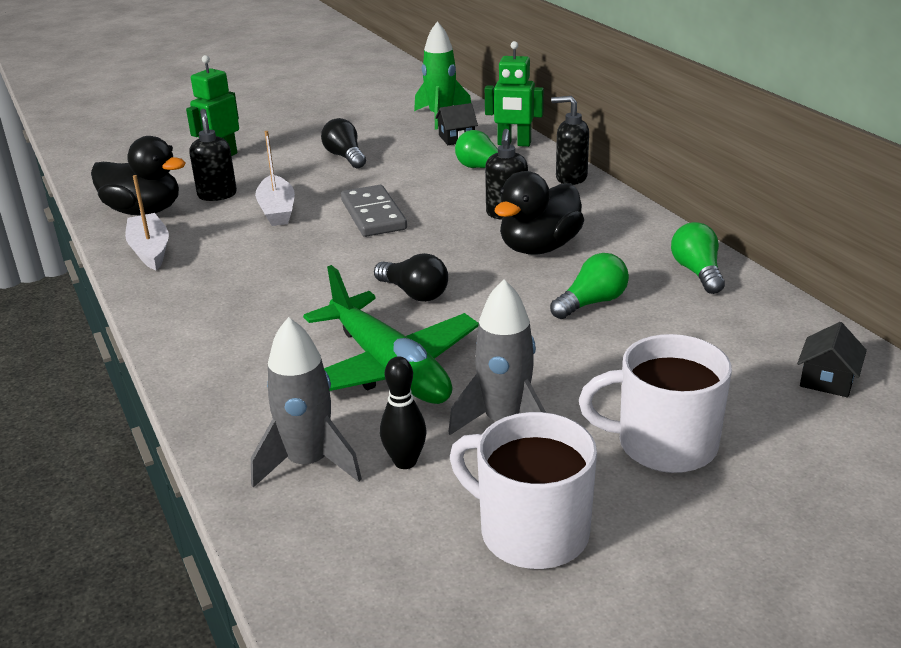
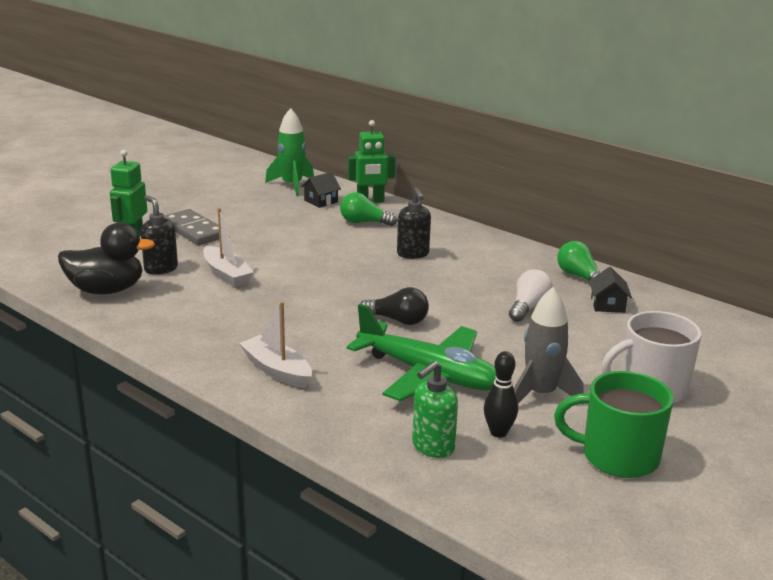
camera: 25 degrees left, 5 degrees down
white boat [125,175,169,271] -> white boat moved to [239,301,312,388]
grey rocket [251,317,362,488] -> green soap dispenser [412,361,458,458]
black light bulb [321,118,366,168] -> none
grey domino [341,185,407,237] -> grey domino moved to [164,209,219,245]
white mug [450,412,597,569] -> green mug [554,371,674,478]
black duck [494,171,584,255] -> none
green light bulb [550,253,629,319] -> white light bulb [509,269,553,322]
black soap dispenser [551,96,589,185] -> none
black house [797,322,867,397] -> black house moved to [589,267,632,313]

